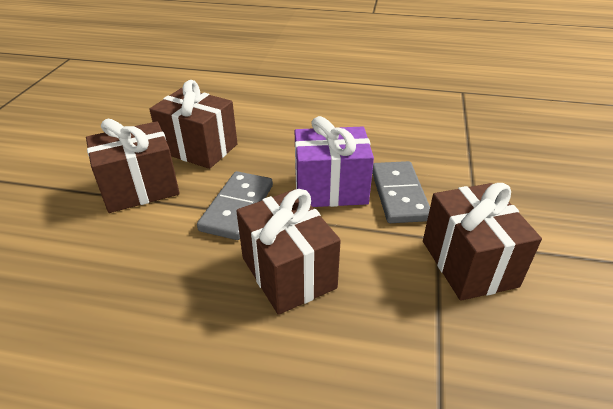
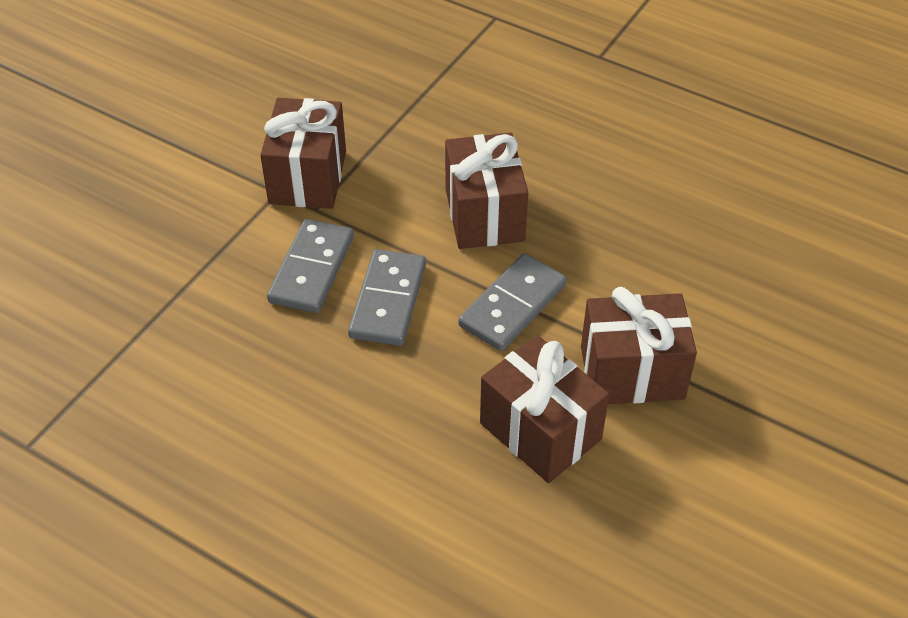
camera: 160 degrees left, 10 degrees up
purple gift [295,116,374,207] -> grey domino [348,249,426,346]

